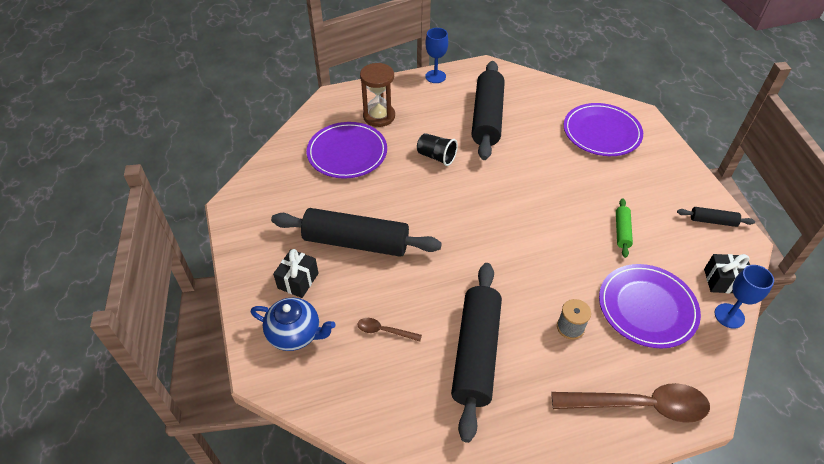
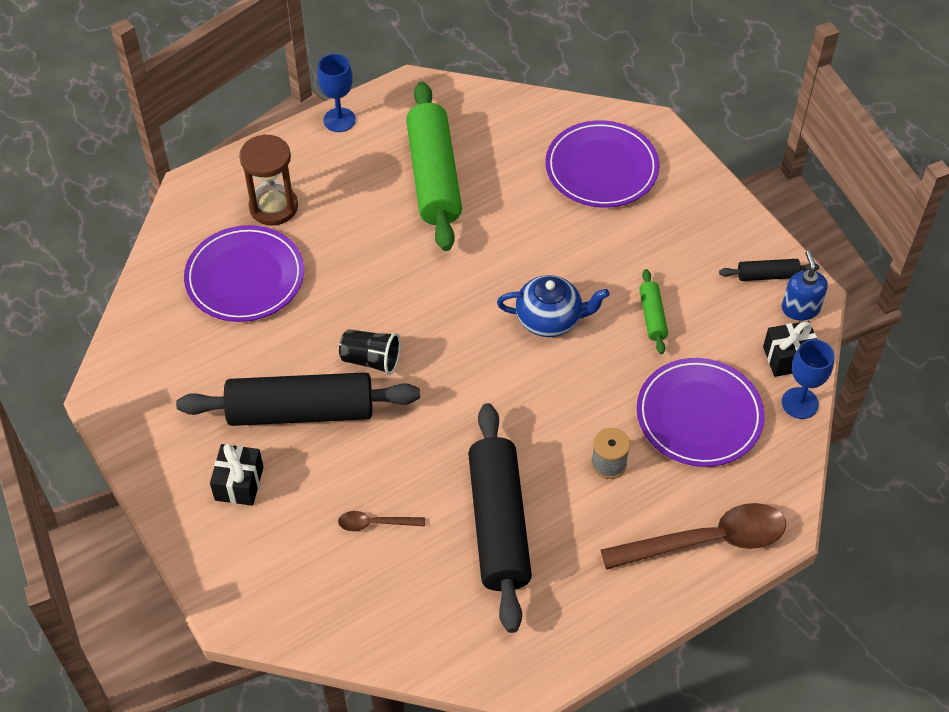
camera: 15 degrees left, 5 degrees up
blue teapot [251,298,336,351] -> blue teapot moved to [497,275,609,337]
black cup [417,133,458,166] -> black cup moved to [339,329,401,375]
black rolling pin [471,61,505,160] -> green rolling pin [406,82,462,251]
none -> blue soap dispenser [782,250,828,321]

